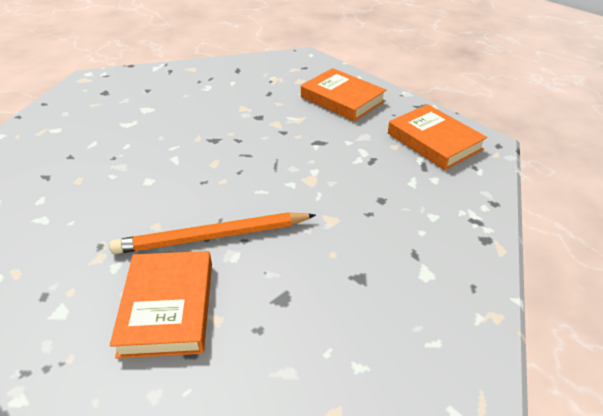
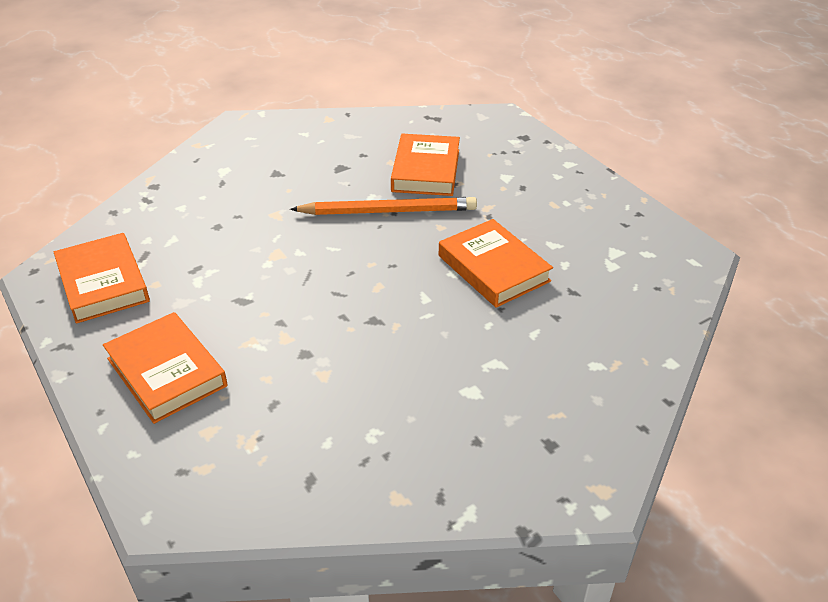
camera: 170 degrees left, 0 degrees up
none -> orange book [439,219,553,308]

